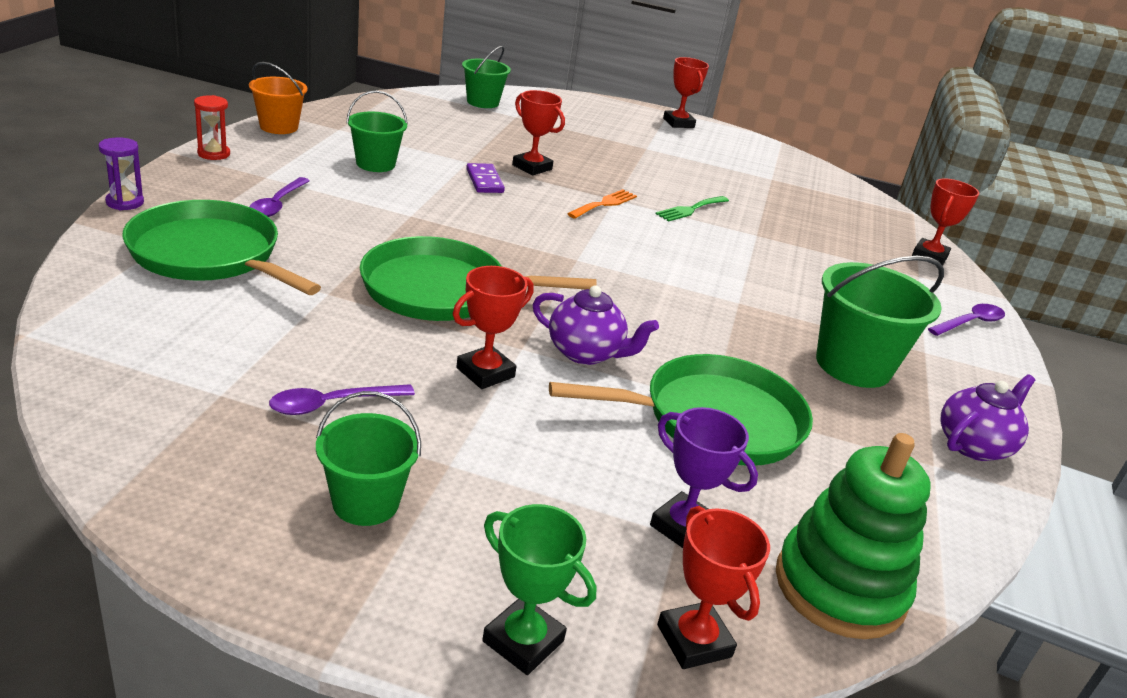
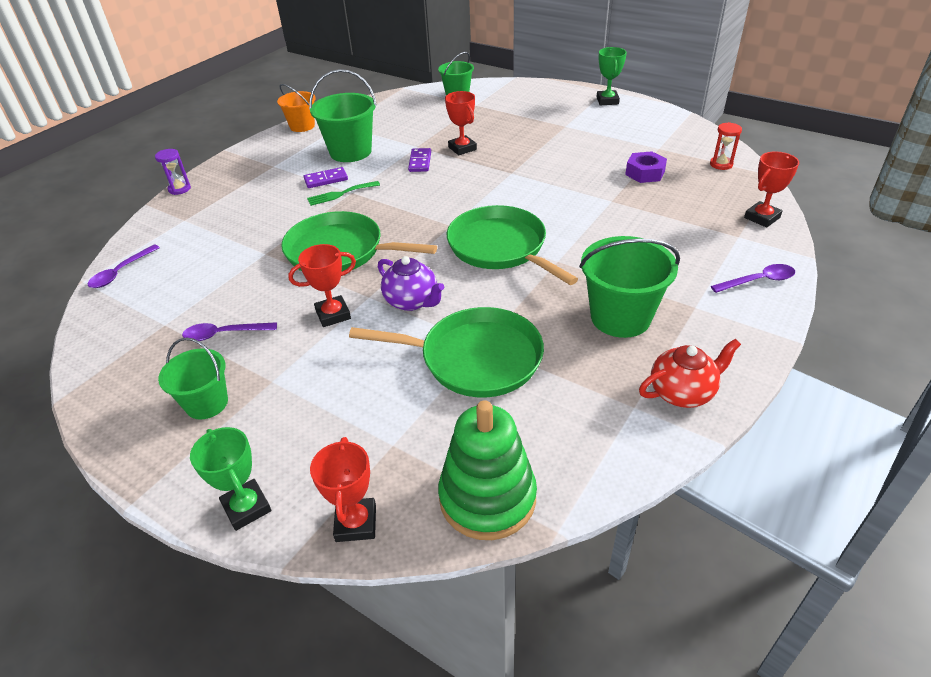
camera: 25 degrees right, 10 degrees up
green pan [122,200,321,295] -> green pan moved to [447,205,578,285]
red hourglass [194,95,230,160] -> red hourglass moved to [710,122,742,170]
purple spoon [249,177,310,217] -> purple spoon moved to [88,245,160,288]
green bucket [346,90,408,172] -> green bucket [309,69,377,162], size x1.58
orange fork [567,189,637,219] -> none
purple trophy [650,407,758,548] -> none
green fork [656,196,729,222] -> green fork moved to [307,181,380,206]
red trophy [663,57,709,128] -> green trophy [597,47,627,105]
purple teapot [941,374,1035,461] -> red teapot [639,339,741,408]
none -> purple domino [304,167,348,188]
none -> purple nut [625,151,667,183]

